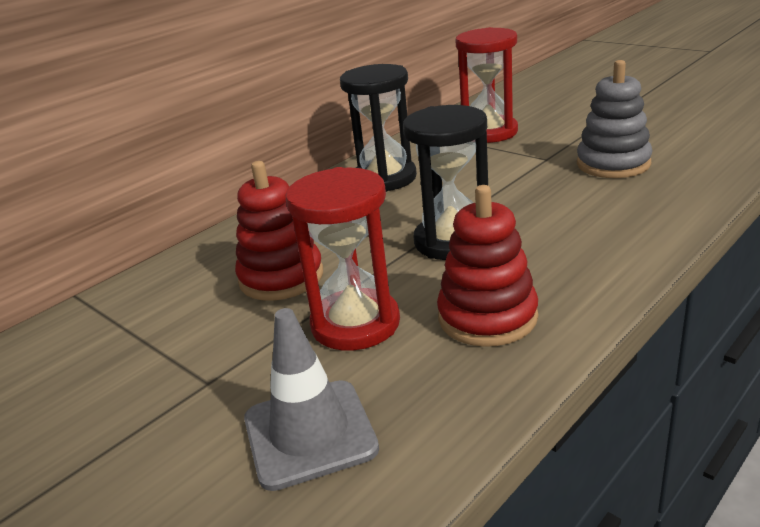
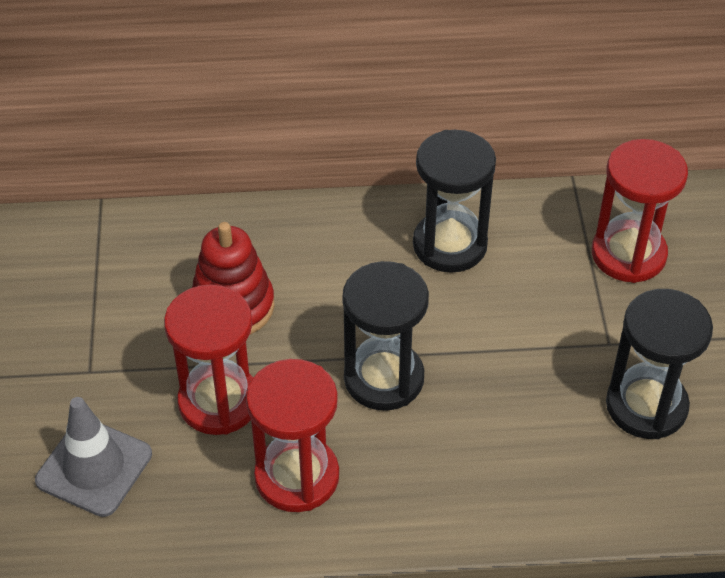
camera: 40 degrees right, 20 degrees up
red stacking toy [437,185,538,347] -> red hourglass [246,359,339,512]
grey stacking toy [577,60,652,178] -> black hourglass [606,289,713,439]

